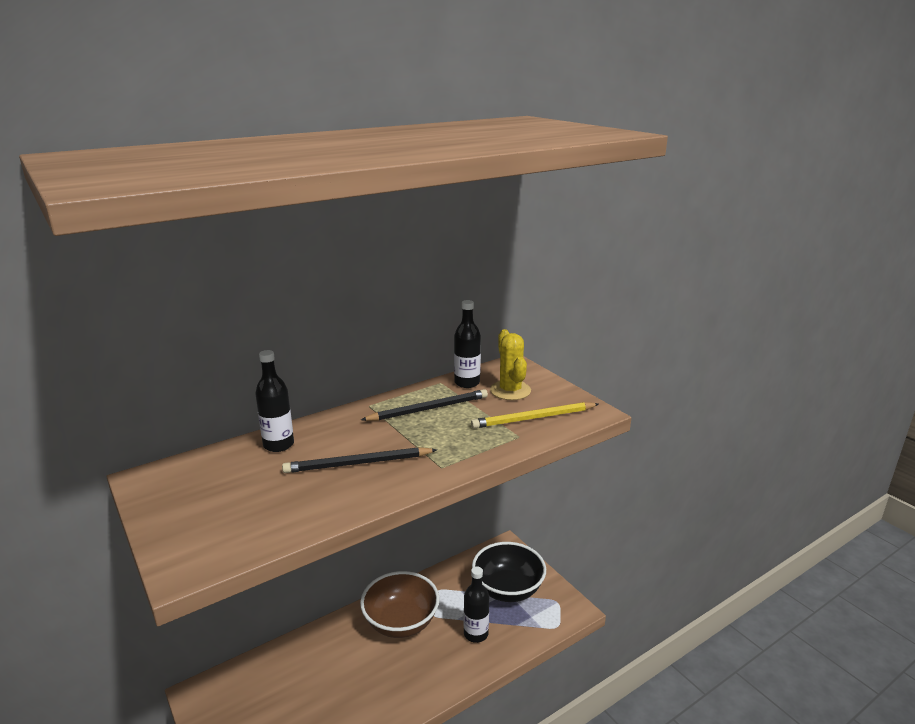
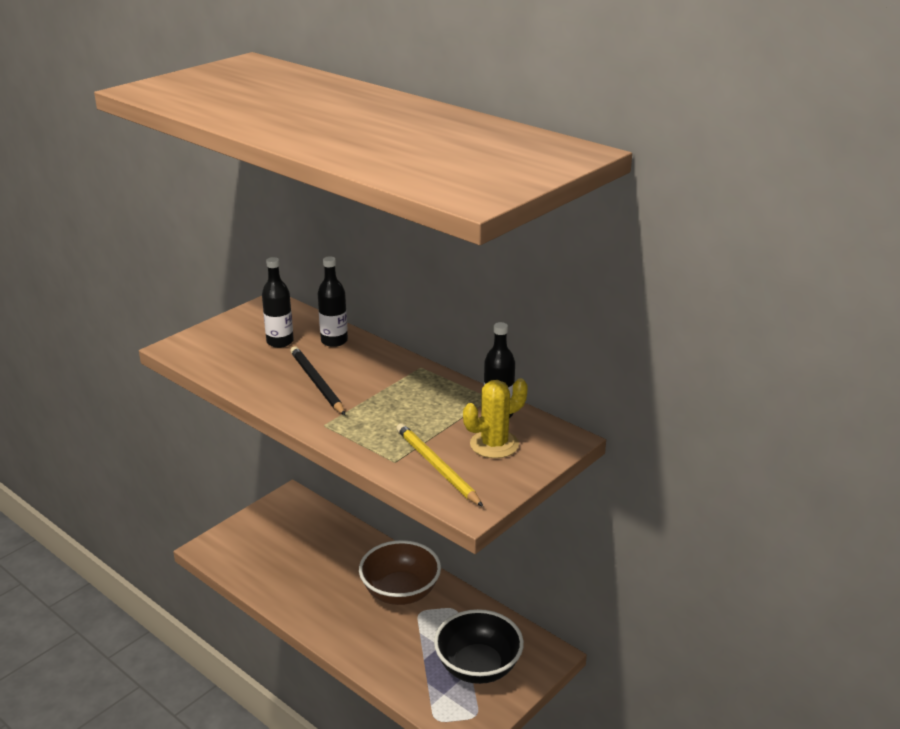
camera: 75 degrees right, 5 degrees up
black pencil [361,389,488,421] -> none
black bottle [464,566,489,643] -> black bottle moved to [262,257,294,348]

